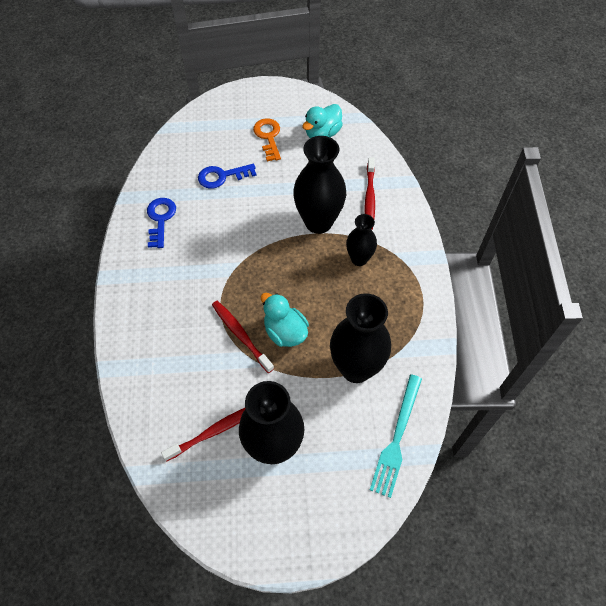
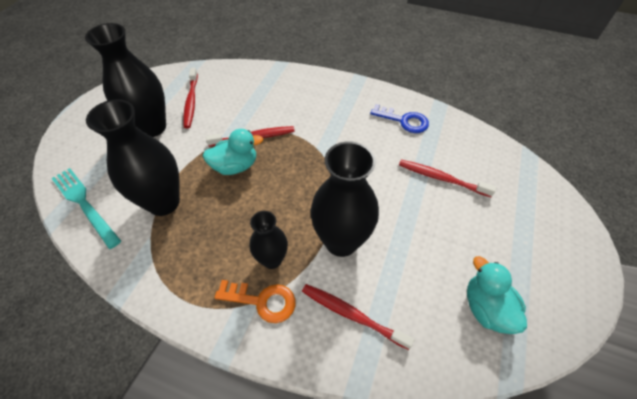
camera: 115 degrees right, 5 degrees down
blue key [198,164,257,189] -> red toothbrush [399,160,496,197]
orange key [253,118,281,161] -> orange key moved to [215,280,296,323]

